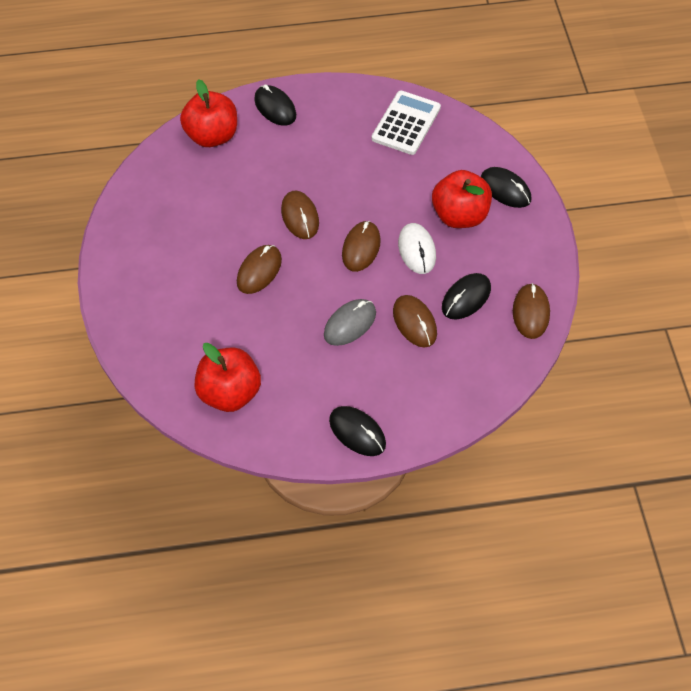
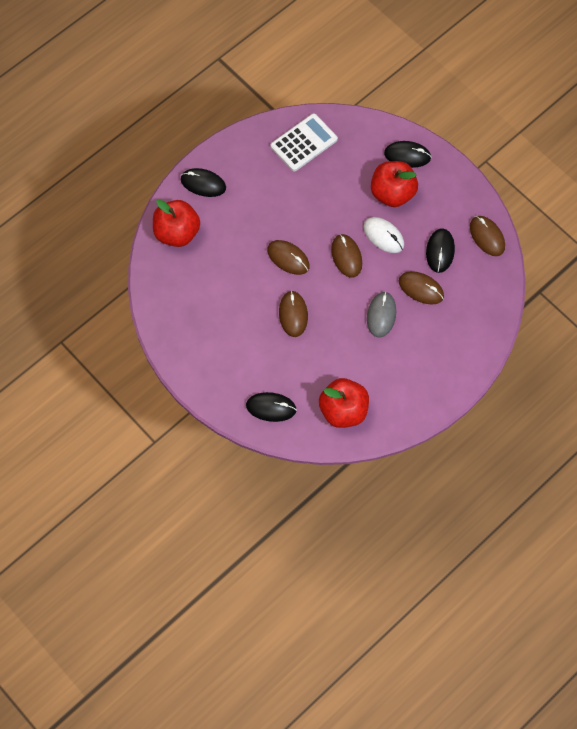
camera: 35 degrees left, 10 degrees up
black mouse [329,406,386,456] -> black mouse moved to [246,392,297,422]
white calculator [372,91,441,155] -> white calculator turned 60 degrees clockwise [270,113,338,171]

